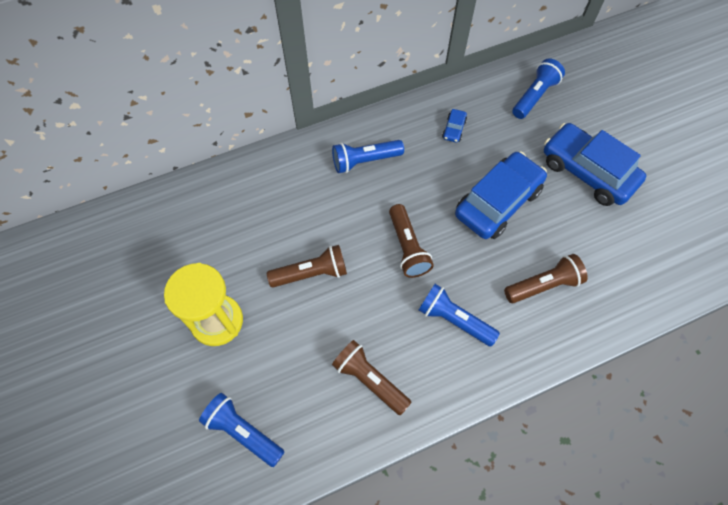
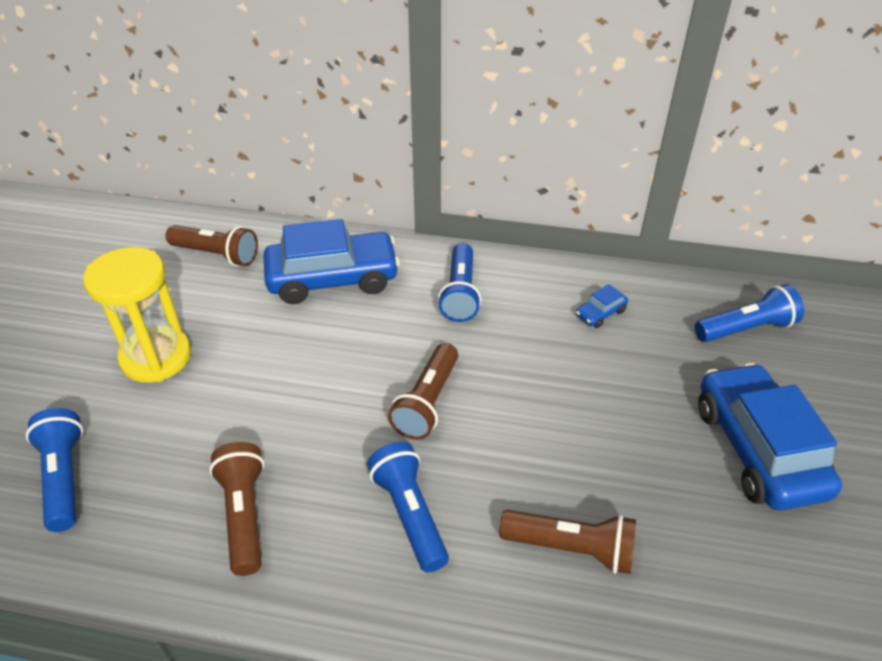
camera: 35 degrees right, 20 degrees down
brown flashlight [267,245,347,288] -> brown flashlight moved to [166,225,258,266]
blue flashlight [332,140,404,173] -> blue flashlight turned 105 degrees counterclockwise [438,243,481,322]
blue car [455,151,547,239] -> blue car moved to [263,219,400,304]

